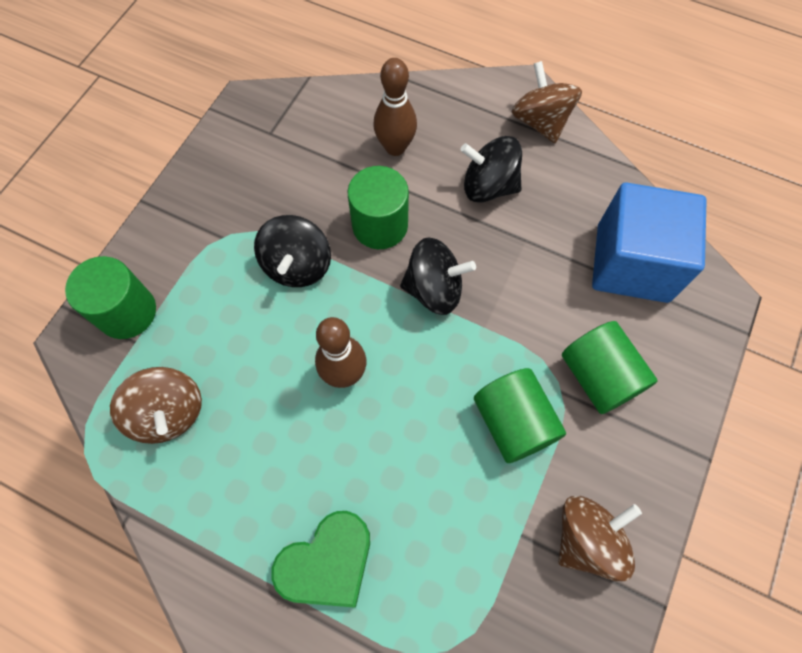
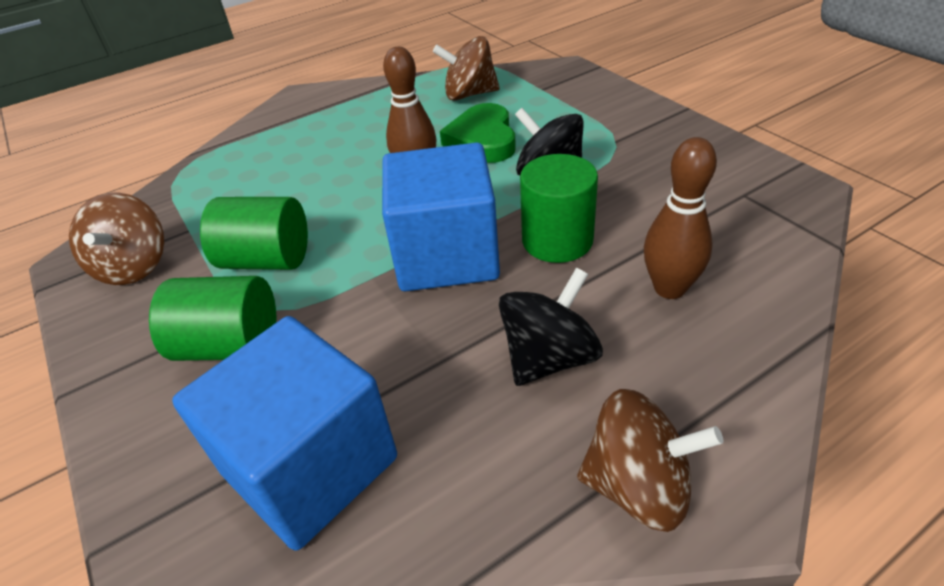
camera: 125 degrees right, 25 degrees down
green cylinder [65,256,156,339] -> none
green heart [271,511,370,608] -> green heart moved to [440,103,516,163]
black spinning top [400,237,476,315] -> blue cube [382,142,500,291]

